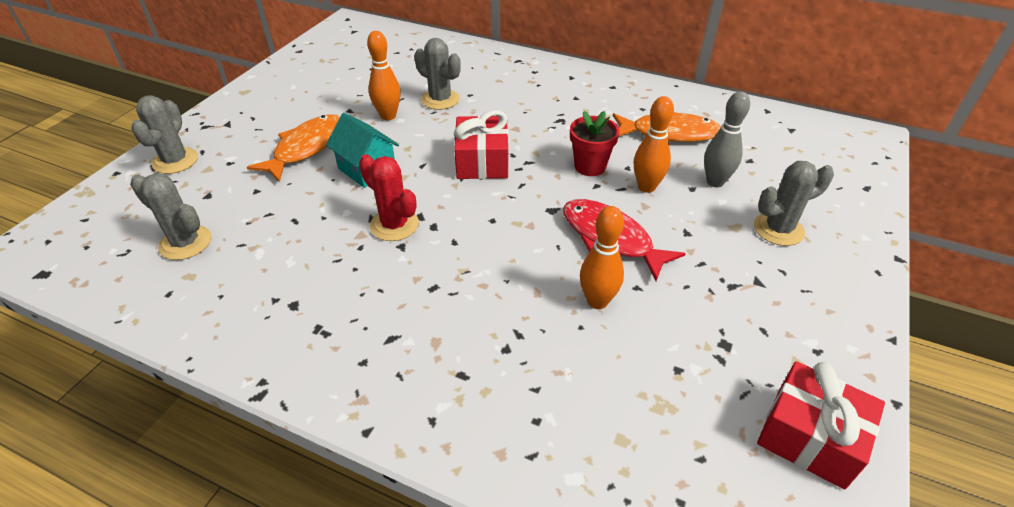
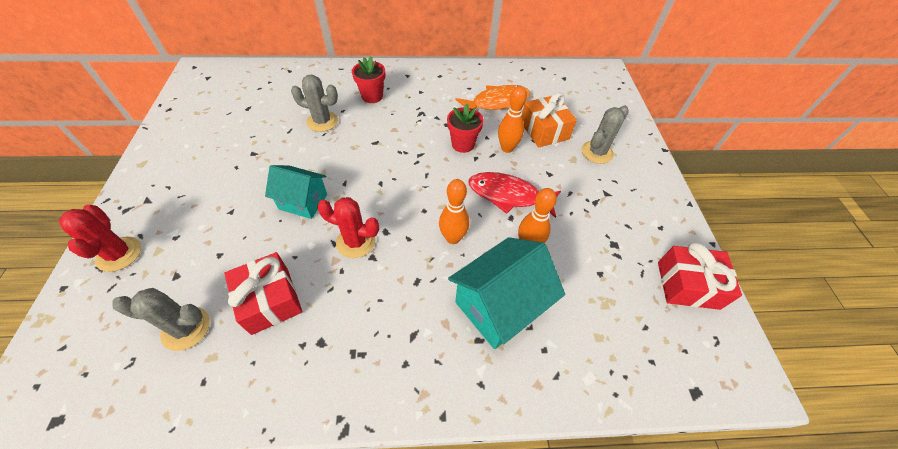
camera: 30 degrees left, 10 degrees up
grey cactus [131,95,198,174] -> red cactus [59,204,141,272]
orange fish [247,114,340,182] -> none
orange bowling pin [367,31,401,120] -> orange bowling pin moved to [439,179,470,244]
red gift [454,110,508,179] -> red gift moved to [224,252,302,335]
grey bowling pin [704,91,750,187] -> orange gift [522,92,577,147]
none -> red flower pot [352,56,385,103]
none -> turquoise house [448,237,565,349]

